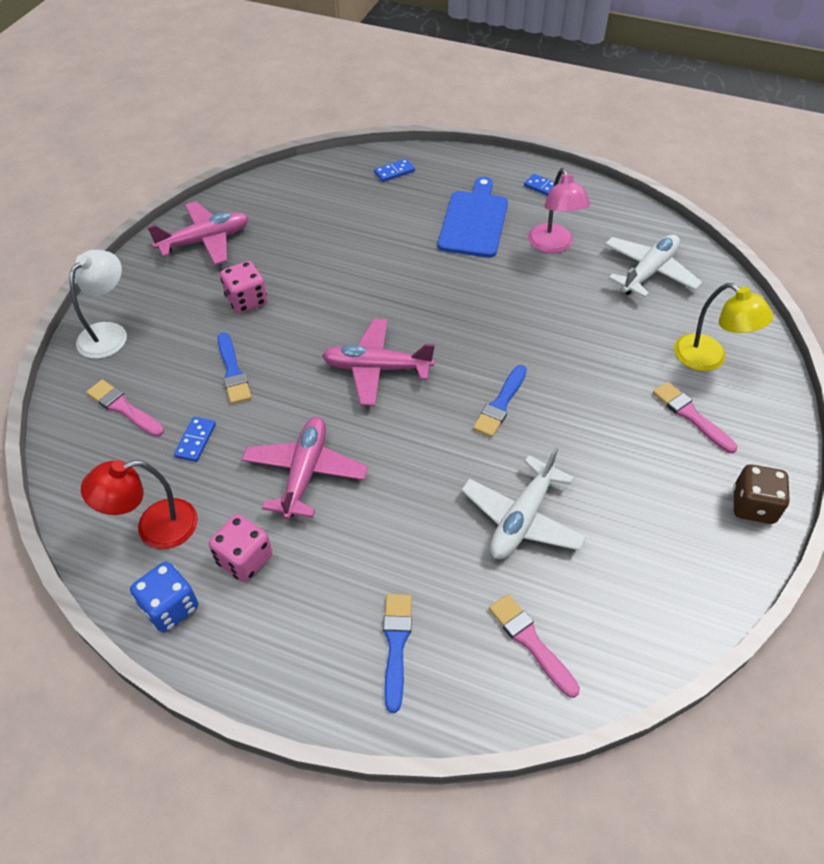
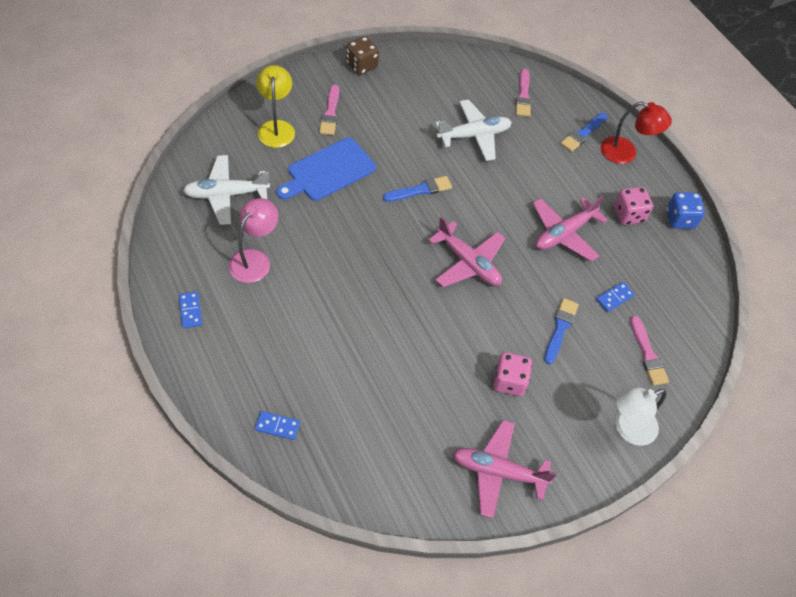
camera: 145 degrees left, 5 degrees up
red lamp [81,460,198,549] -> red lamp moved to [601,102,672,164]
blue cutting board [437,177,508,258] -> blue cutting board moved to [276,138,376,201]

